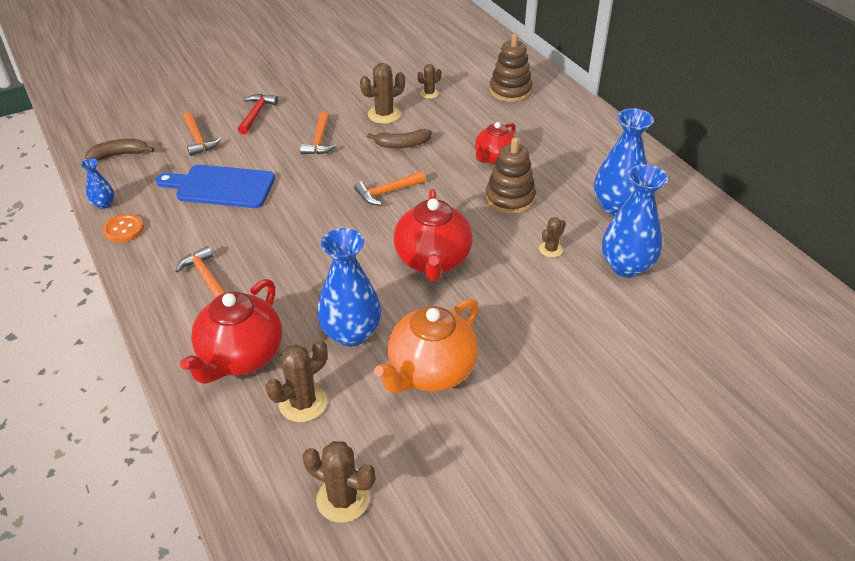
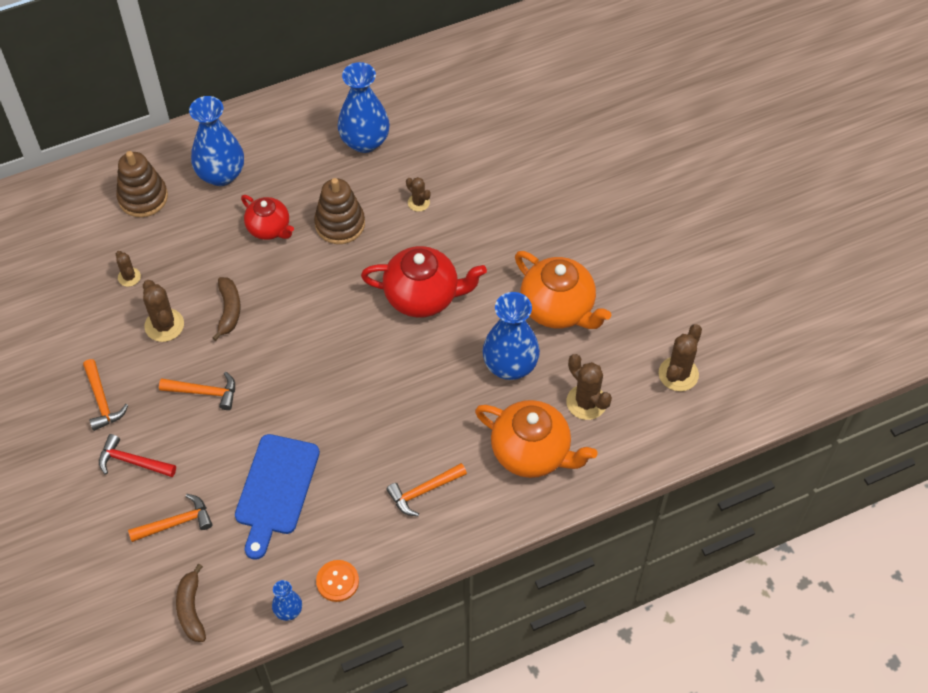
camera: 85 degrees left, 15 degrees up
red teapot [180,279,282,384] -> orange teapot [475,400,598,478]
orange hammer [354,171,426,205] -> orange hammer moved to [83,359,128,431]
blue vase [602,164,668,278] -> blue vase moved to [189,96,244,186]

